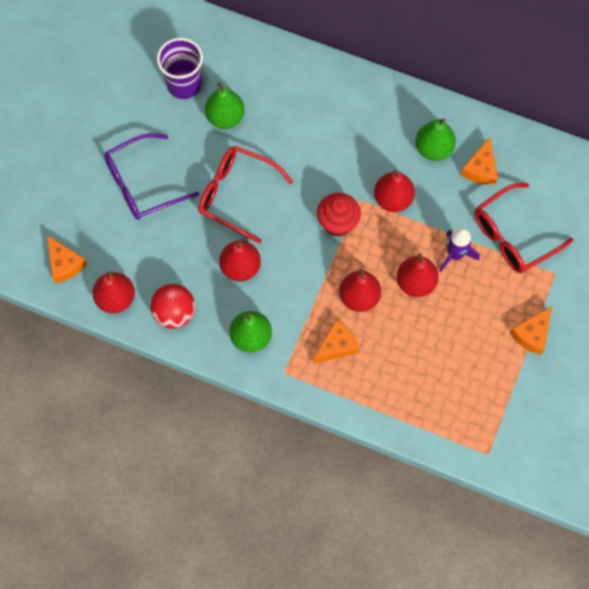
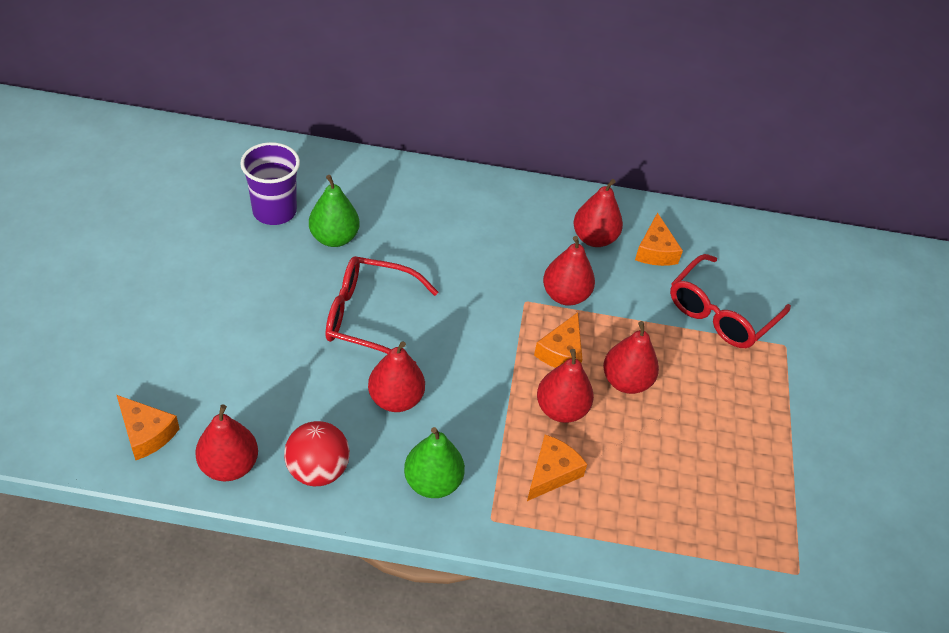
camera: 20 degrees left, 20 degrees down
purple glasses [104,133,199,220] -> none
red cupcake [317,193,361,237] -> none
green pear [415,118,456,161] -> red pear [573,179,623,247]
purple rocket [439,228,480,272] -> none
orange cheese [510,306,552,355] -> orange cheese moved to [534,312,582,368]

